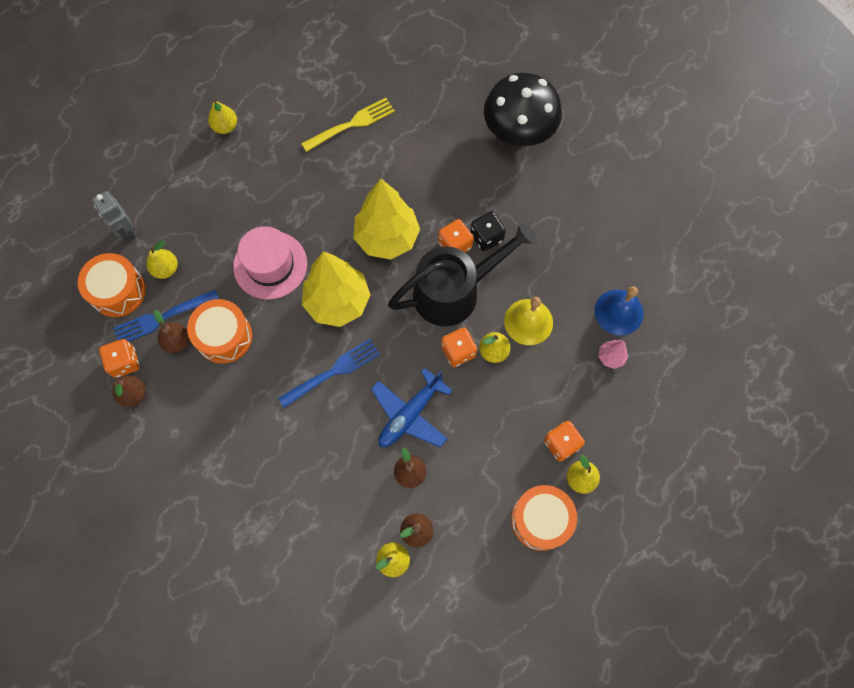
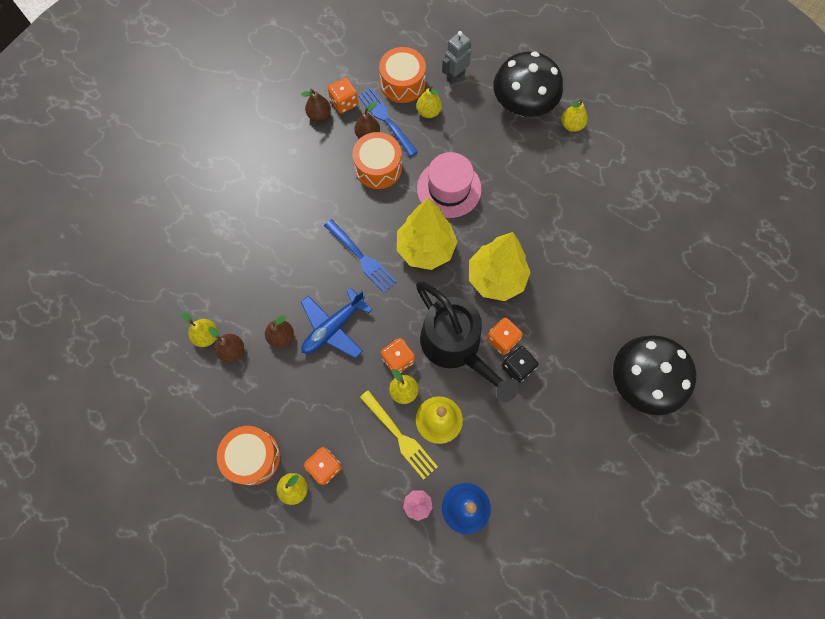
camera: 80 degrees right, 0 degrees up
yellow fork [301,98,395,152] -> yellow fork moved to [360,390,438,480]
blue plane [371,368,453,447] -> blue plane turned 75 degrees counterclockwise [301,288,372,358]
none -> black mushroom [493,51,563,117]

